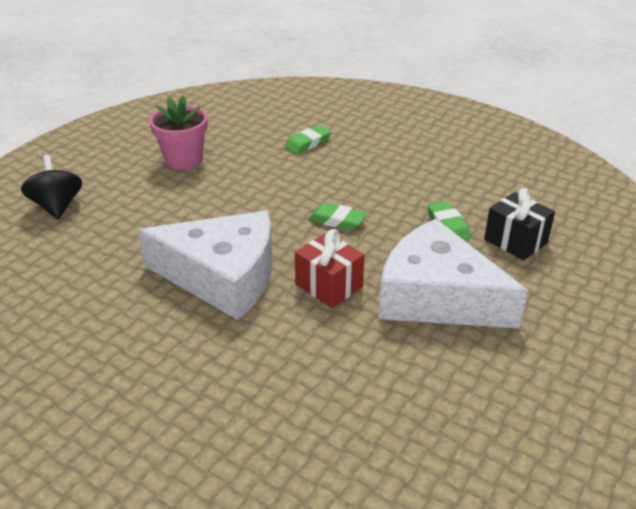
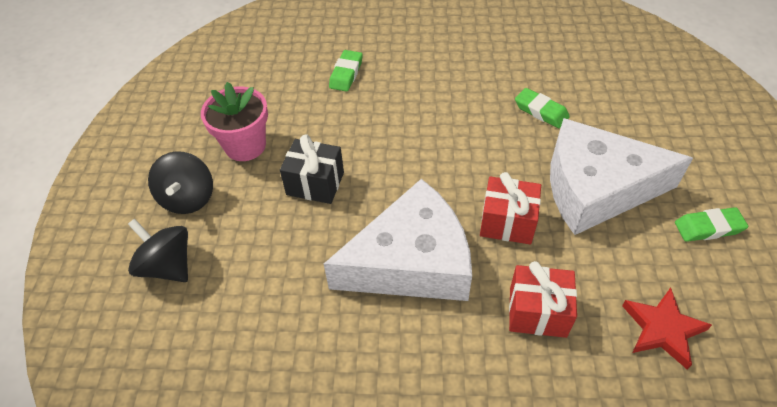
camera: 30 degrees left, 15 degrees up
green eraser [308,202,367,230] -> green eraser moved to [675,207,748,242]
black gift [484,188,555,260] -> black gift moved to [280,134,344,204]
none -> black spinning top [148,151,213,214]
none -> red gift [509,261,577,338]
none -> red star [622,287,712,370]

